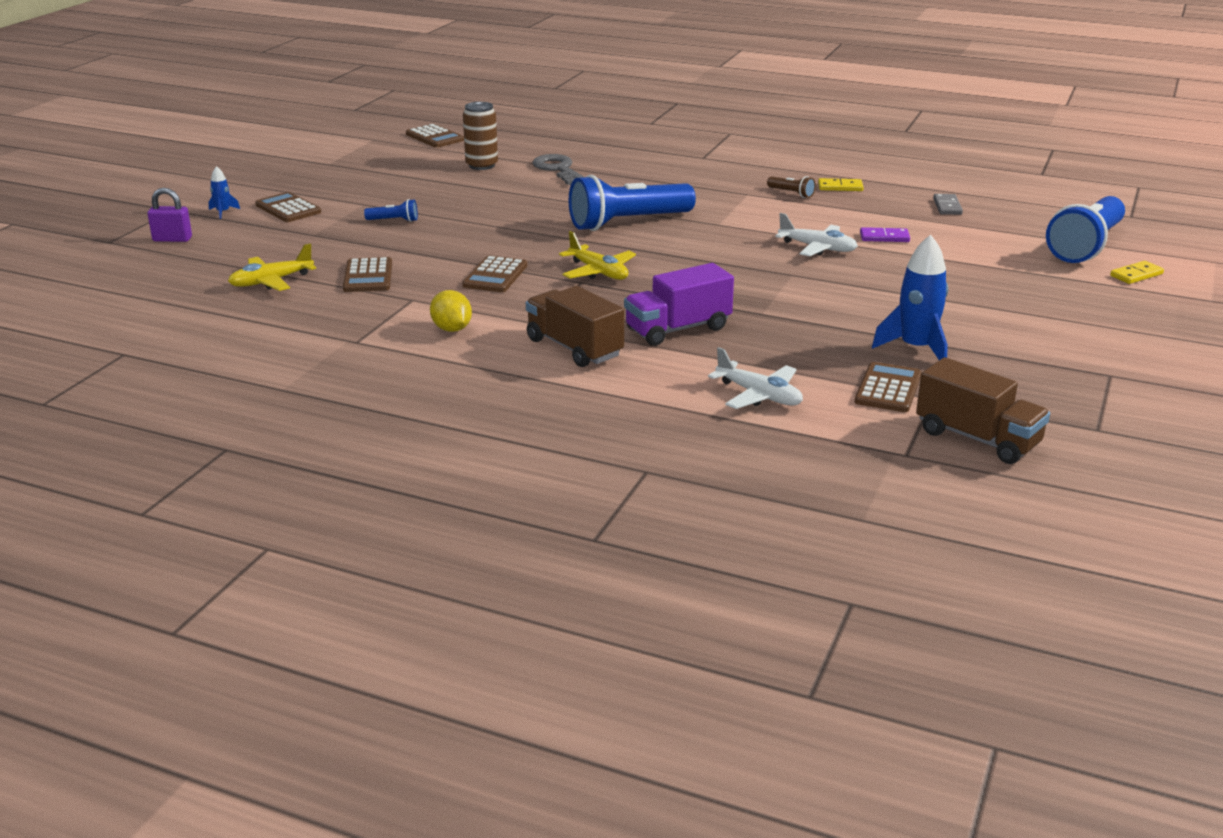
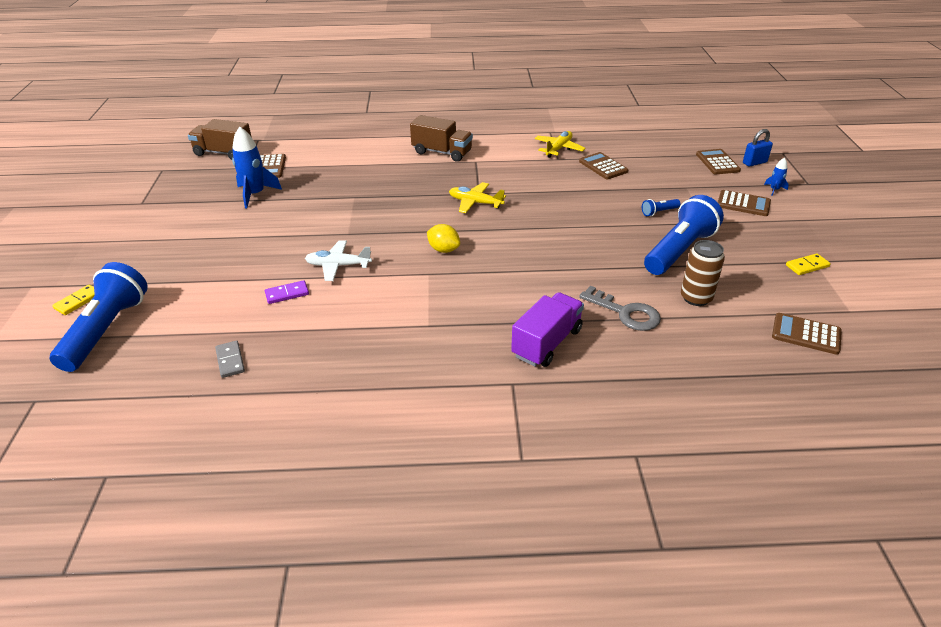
camera: 155 degrees right, 10 degrees up
purple padlock [147,188,192,242] -> blue padlock [743,129,773,167]
yellow plane [228,243,316,291] -> yellow plane moved to [535,131,586,158]
yellow lemon [430,290,472,332] -> yellow lemon moved to [427,224,460,253]
brown calculator [462,256,527,292] -> brown calculator moved to [696,149,741,175]
blue flashlight [569,175,696,231] -> blue flashlight moved to [644,195,724,275]
purple truck [624,263,734,346] -> purple truck moved to [511,292,584,367]
white plane [708,347,803,409] -> none
brown flashlight [767,176,816,198] -> none
yellow domino [818,178,864,191] -> yellow domino moved to [786,253,831,275]

